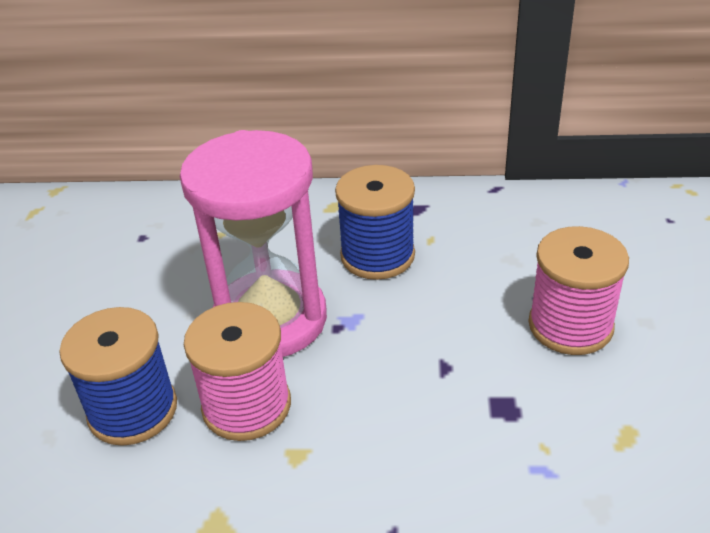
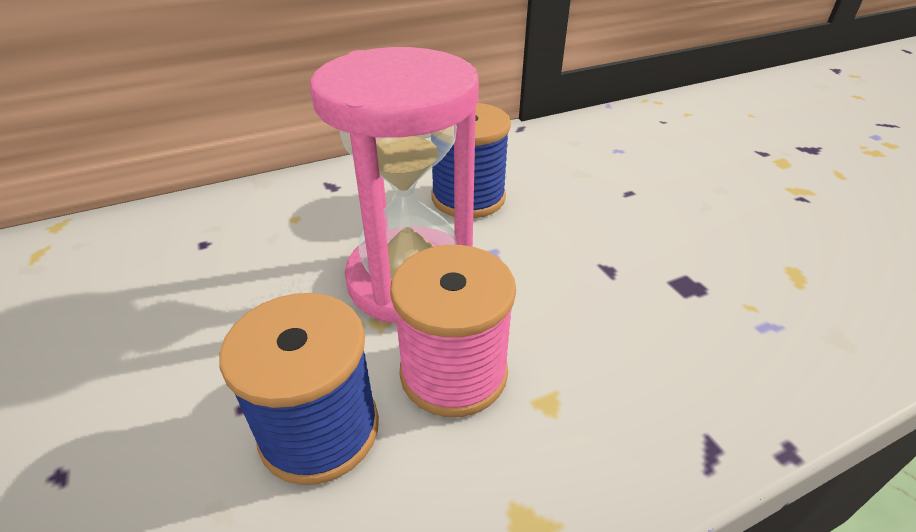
camera: 30 degrees left, 0 degrees up
pink spool [528,226,629,355] -> none

